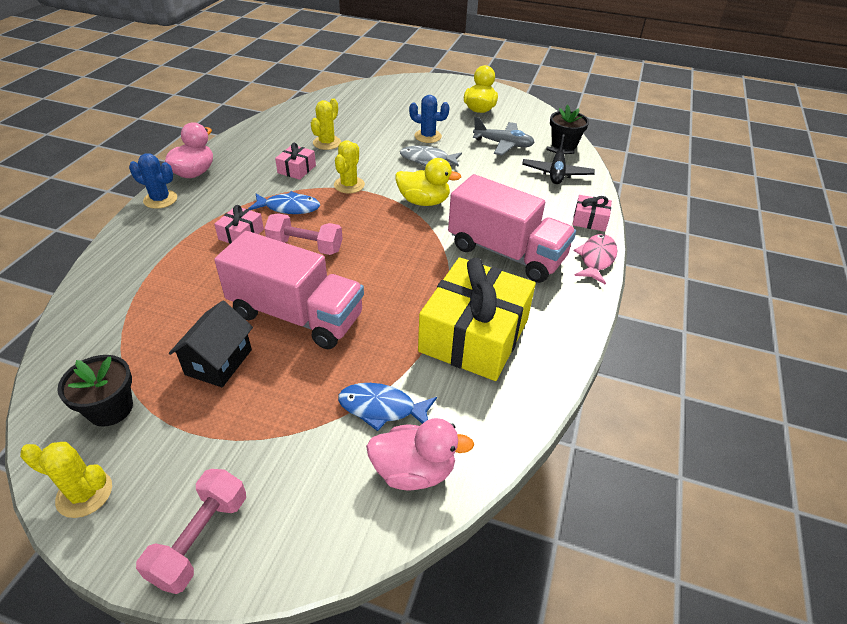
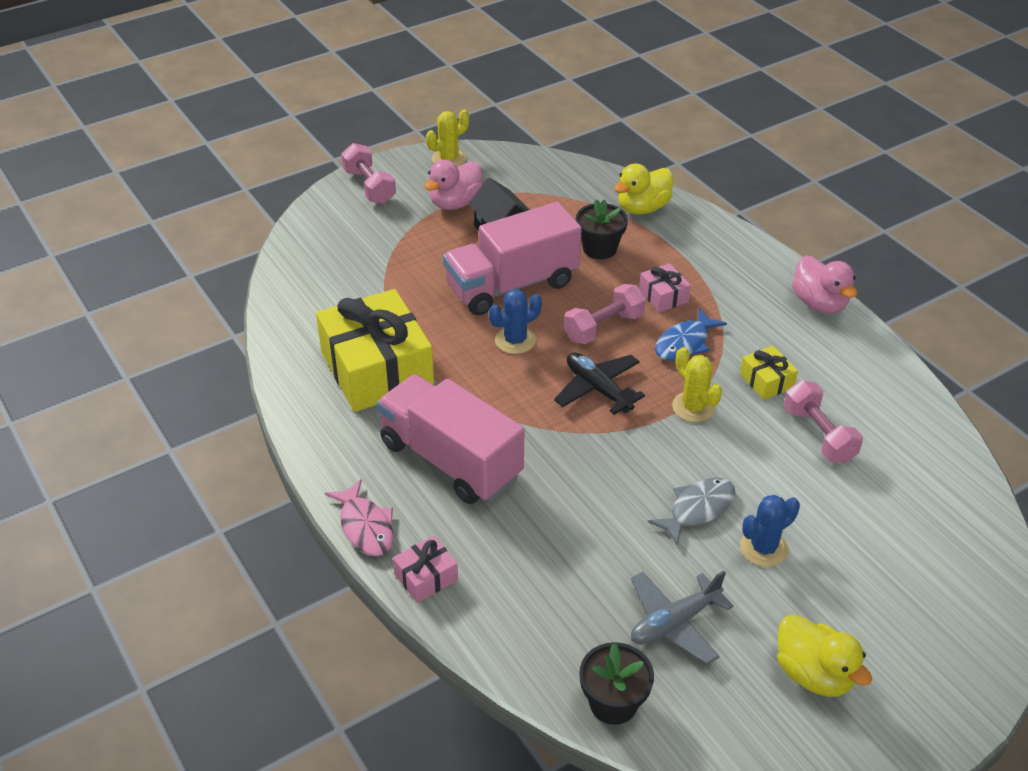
camera: 130 degrees right, 0 degrees up
black flower pot [57,355,133,427] -> black flower pot moved to [576,200,628,259]
blue cactus [129,153,177,209] -> blue cactus moved to [489,289,542,354]
pink gift [275,143,316,180] -> yellow gift [740,346,798,400]
yellow cactus [311,98,341,150] -> pink dumbbell [784,380,863,463]
blue fish [338,383,437,431] -> none
pink duck [366,418,474,490] -> pink duck moved to [424,160,482,210]
yellow duck [395,158,461,206] -> yellow duck moved to [614,163,673,214]
pink truck [448,174,576,283] -> pink truck turned 60 degrees clockwise [377,374,525,504]
black plane [522,134,595,184] -> black plane moved to [554,352,645,415]

